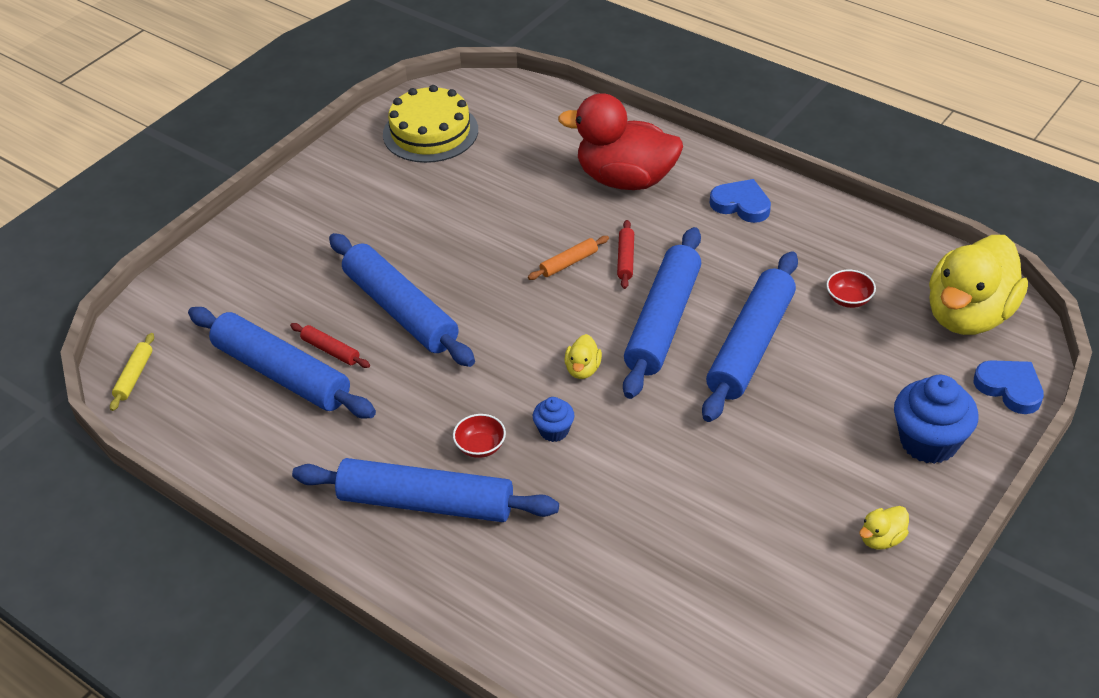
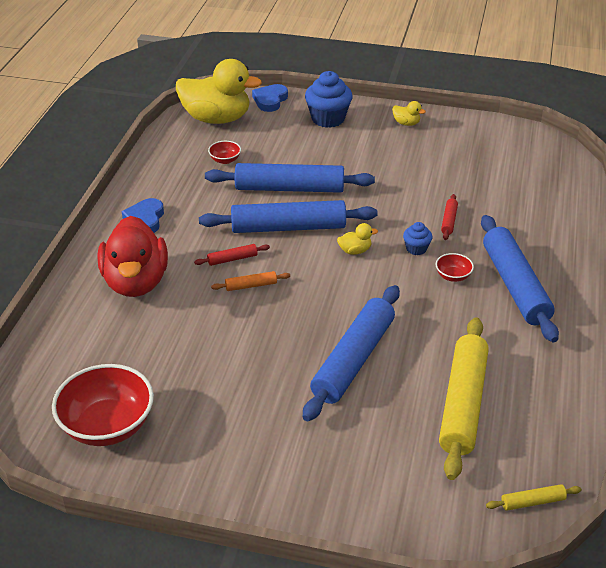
camera: 115 degrees left, 5 degrees down
blue rolling pin [188,307,376,419] -> yellow rolling pin [439,317,489,480]
red rolling pin [290,323,370,368] -> red rolling pin moved to [441,194,458,240]
yellow cake [383,85,478,163] -> red bowl [52,364,154,446]
orange rolling pin [528,236,609,280] -> orange rolling pin turned 45 degrees counterclockwise [211,271,290,291]

